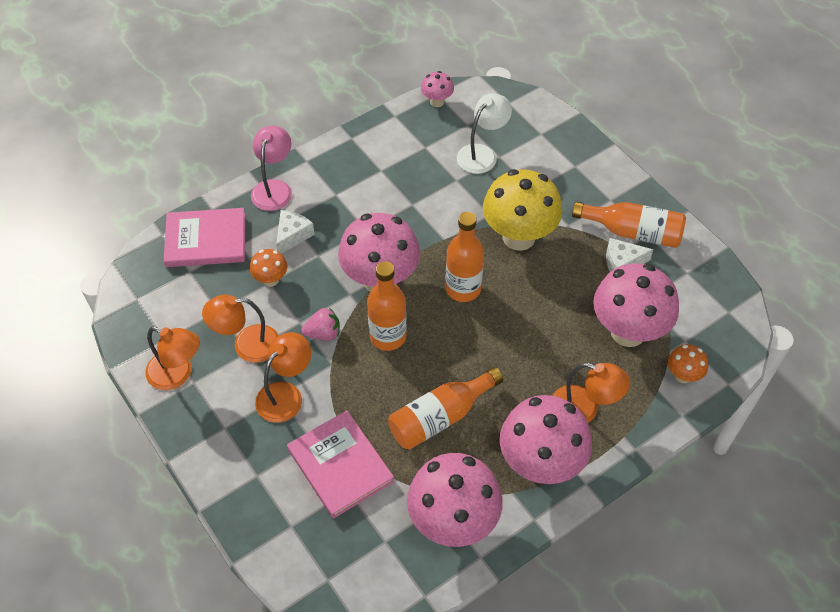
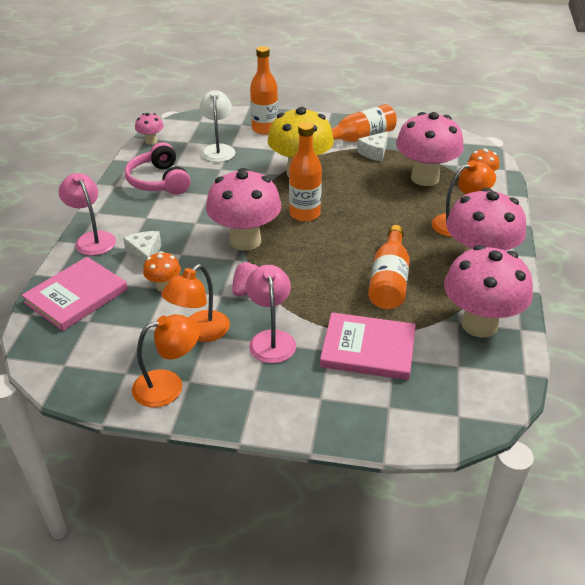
camera: 45 degrees left, 15 degrees down
orange lamp [255,332,311,423] -> pink lamp [246,265,296,363]
orange bottle [367,261,407,351] -> orange bottle moved to [250,46,278,135]
none -> pink headphones [125,142,190,195]

